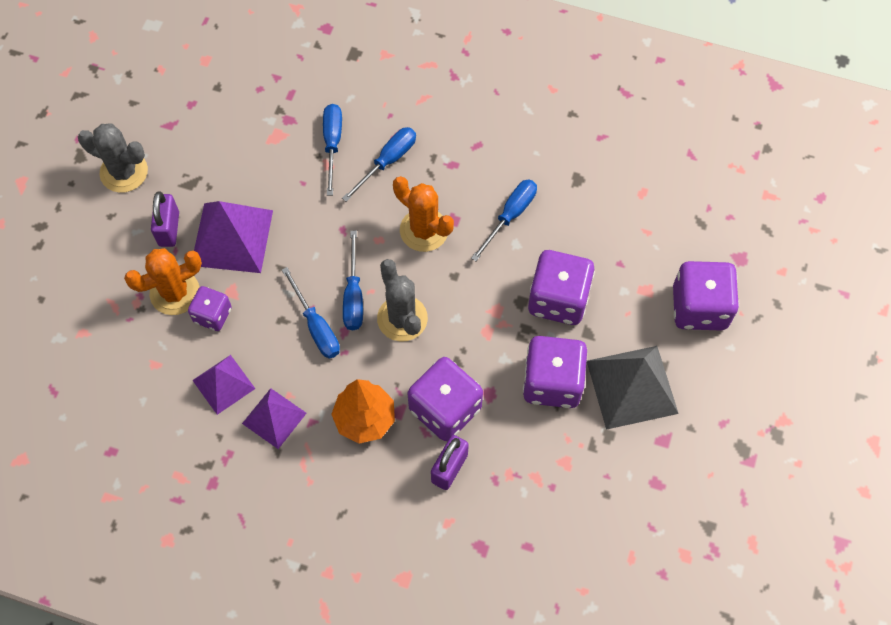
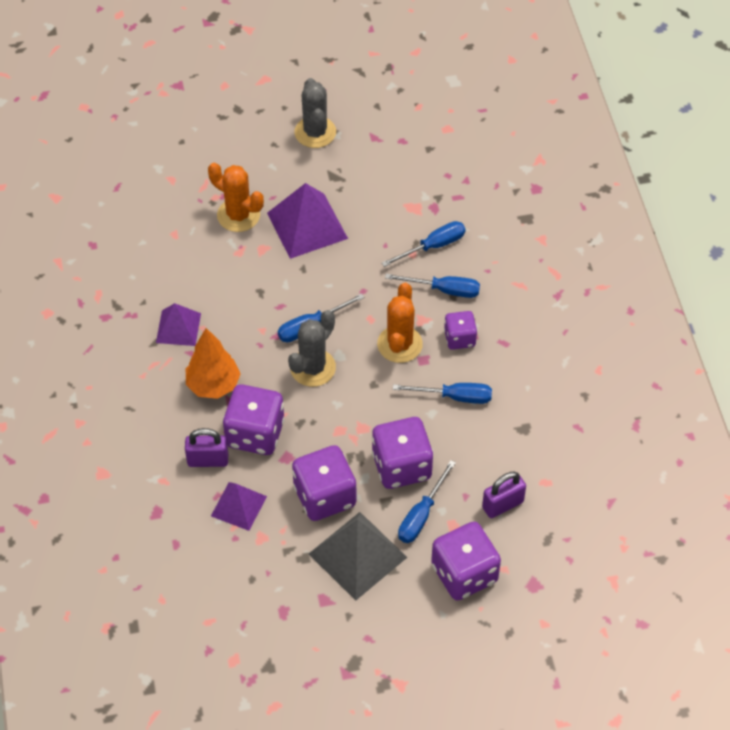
camera: 60 degrees right, 10 degrees down
purple padlock [151,191,179,247] -> purple padlock moved to [482,471,526,518]
purple dice [188,286,232,331] -> purple dice moved to [444,311,477,350]
purple pyramid [192,355,255,415] -> purple pyramid moved to [211,482,267,531]
blue screwdriver [282,267,340,359] -> blue screwdriver moved to [398,460,456,543]

